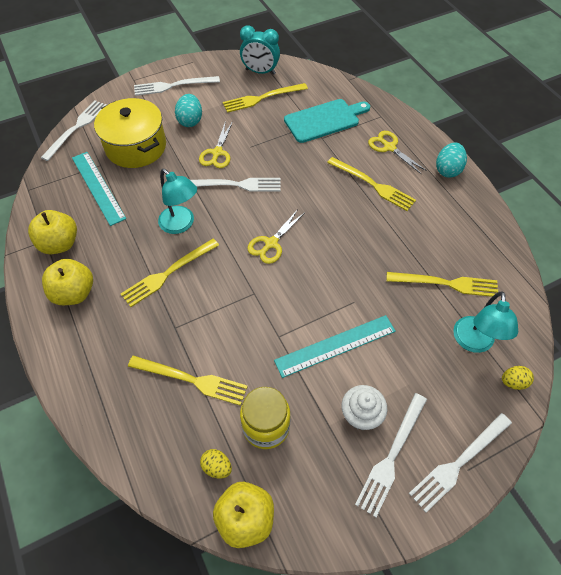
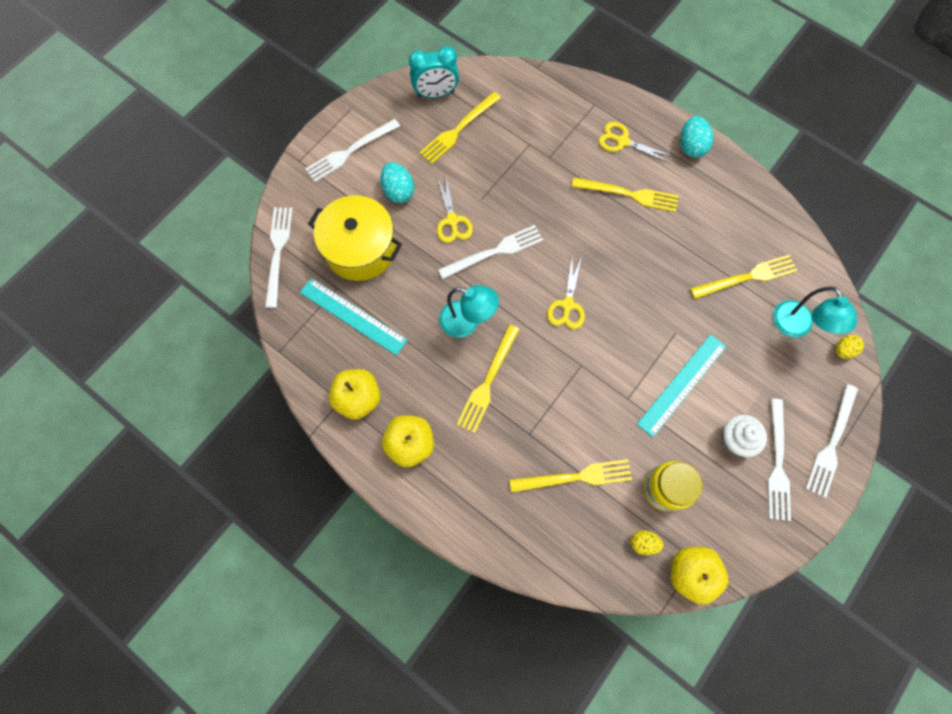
camera: 25 degrees left, 15 degrees up
turquoise cutting board [284,99,370,143] -> none

